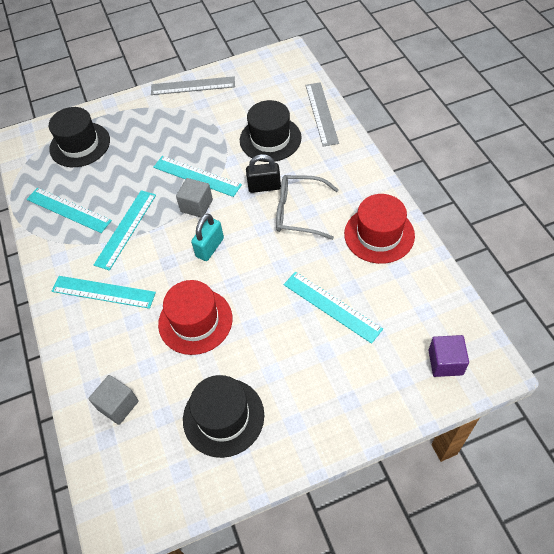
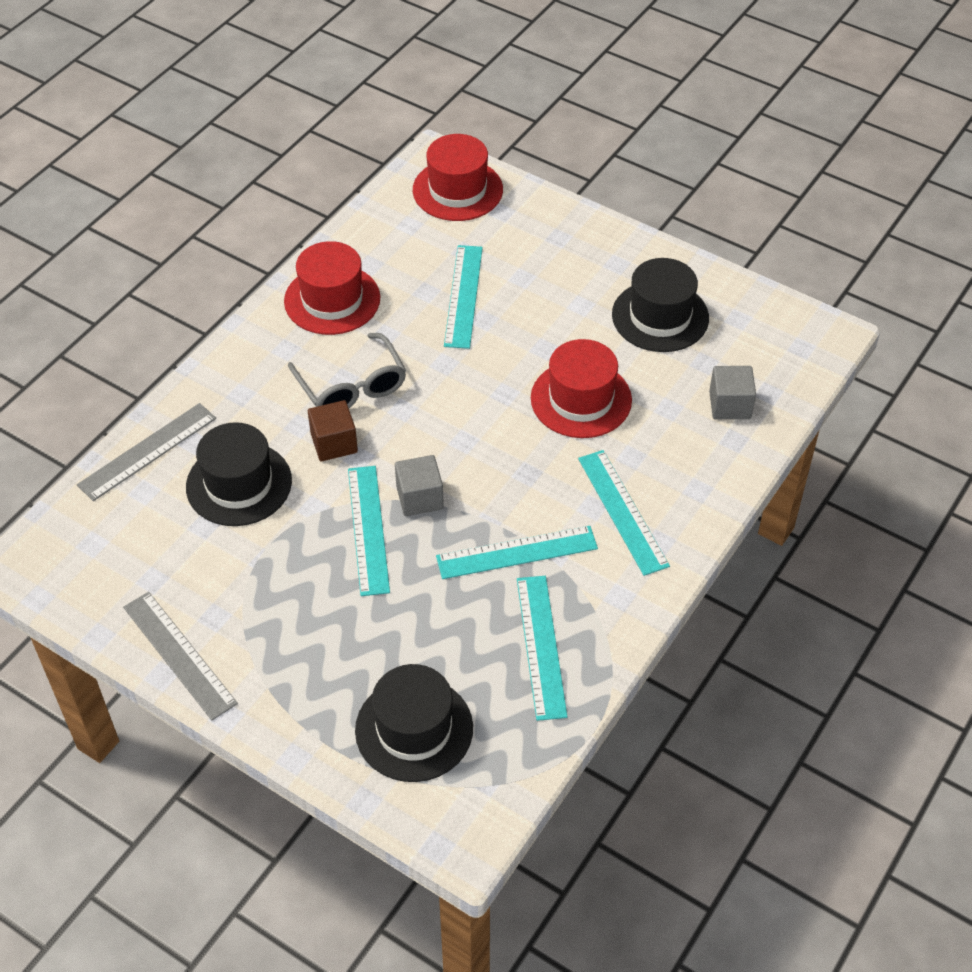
camera: 130 degrees left, 5 degrees down
turquoise padlock [191,213,224,261] -> none
black padlock [246,154,281,193] -> brown cube [308,400,358,461]
purple cube [429,335,469,377] -> red hat [413,134,503,221]

